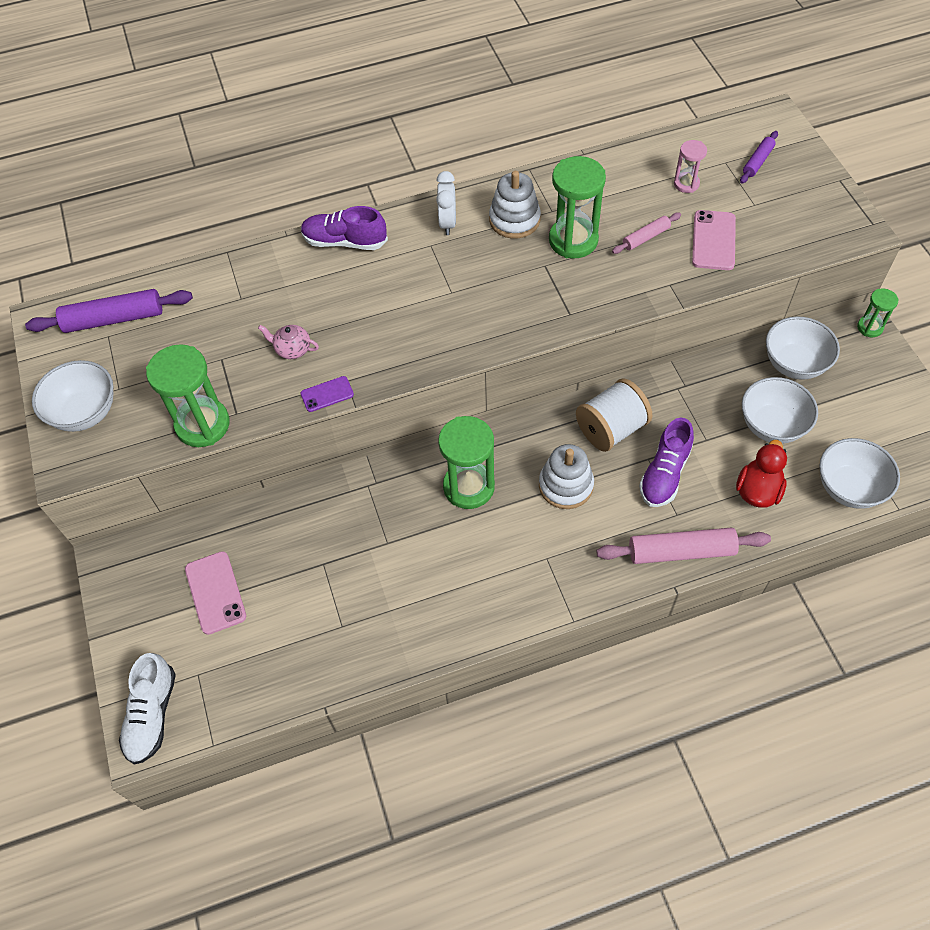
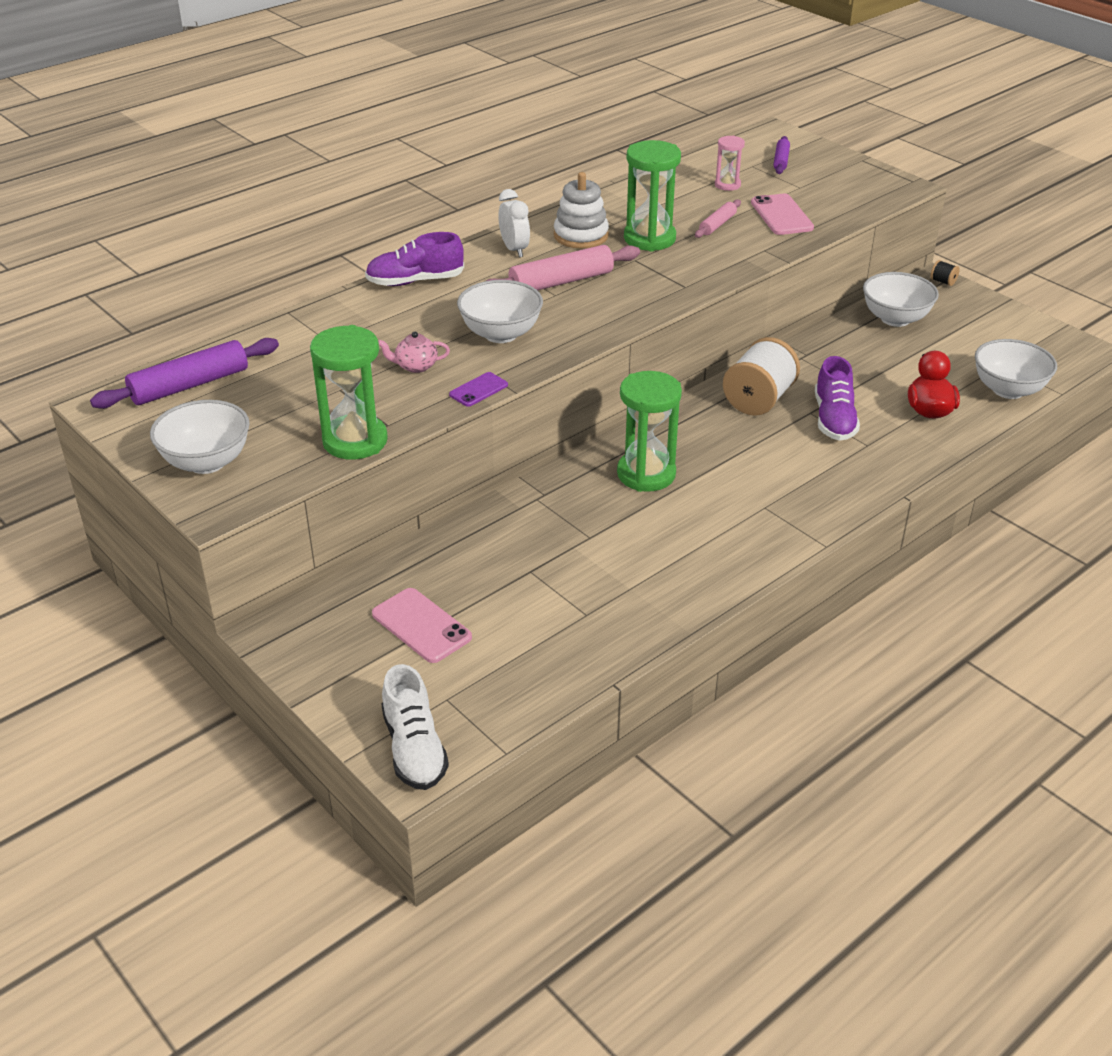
camera: 25 degrees left, 20 degrees down
white stacking toy [539,444,594,509] -> none
pink rolling pin [596,527,771,564] -> pink rolling pin moved to [486,245,640,291]
white bowl [742,377,818,444] -> white bowl moved to [457,280,543,343]
green hourglass [857,289,899,337] -> black spool [930,260,960,286]

